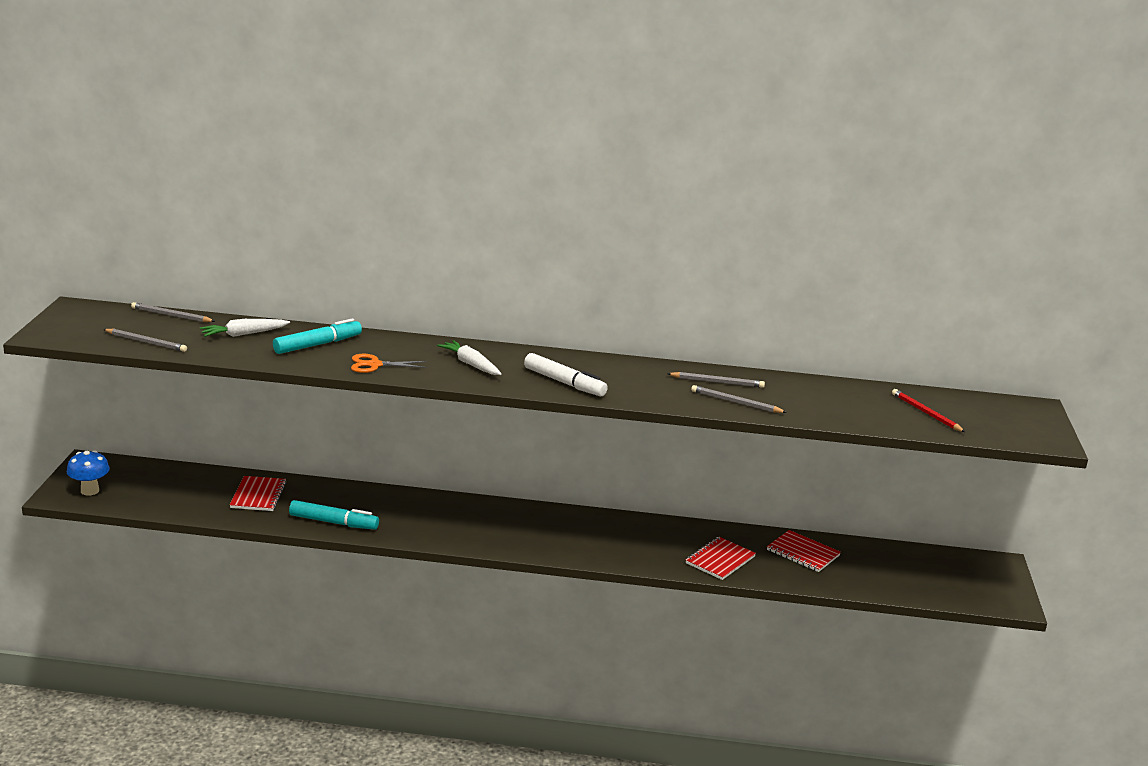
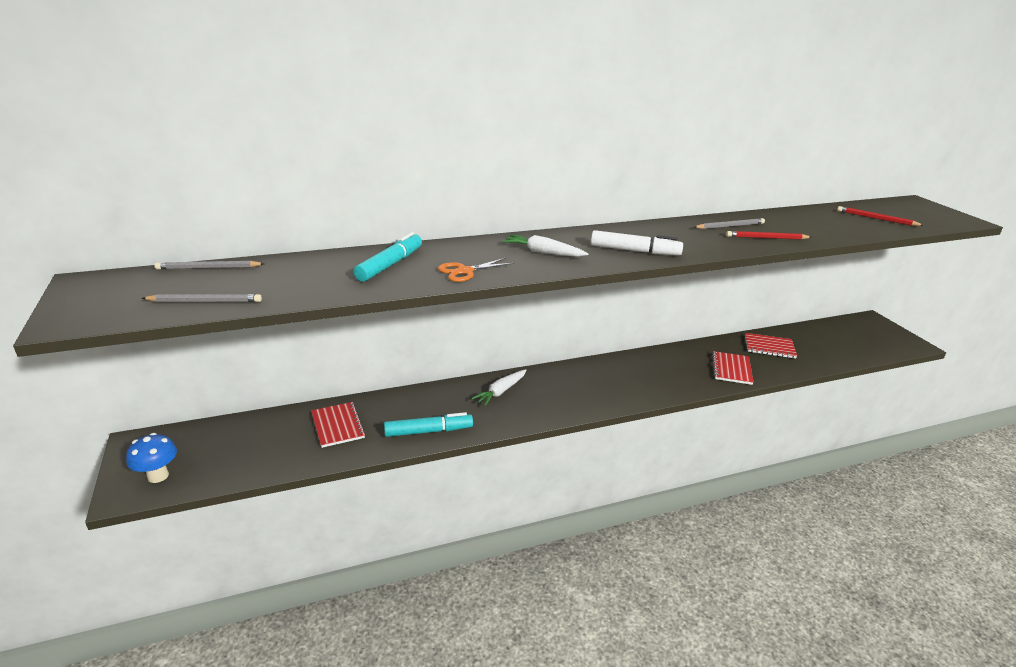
camera: 25 degrees left, 5 degrees up
white carrot [200,319,290,337] -> white carrot moved to [472,369,526,406]
grey pencil [691,385,787,413] -> red pencil [726,231,811,240]

